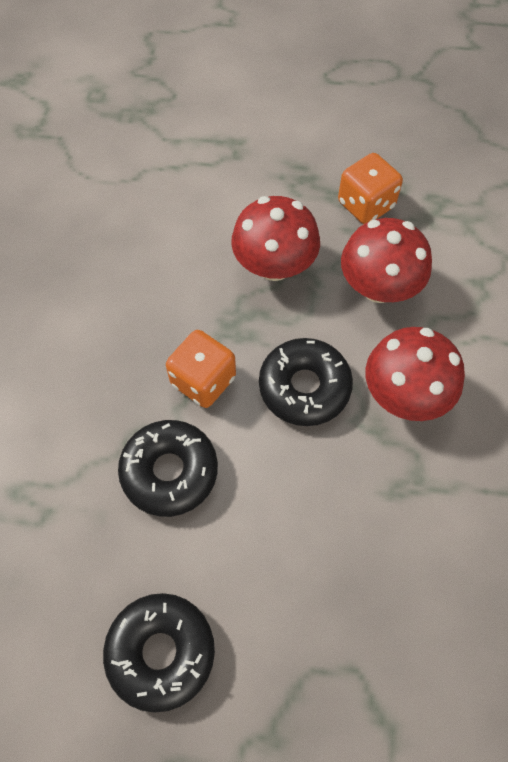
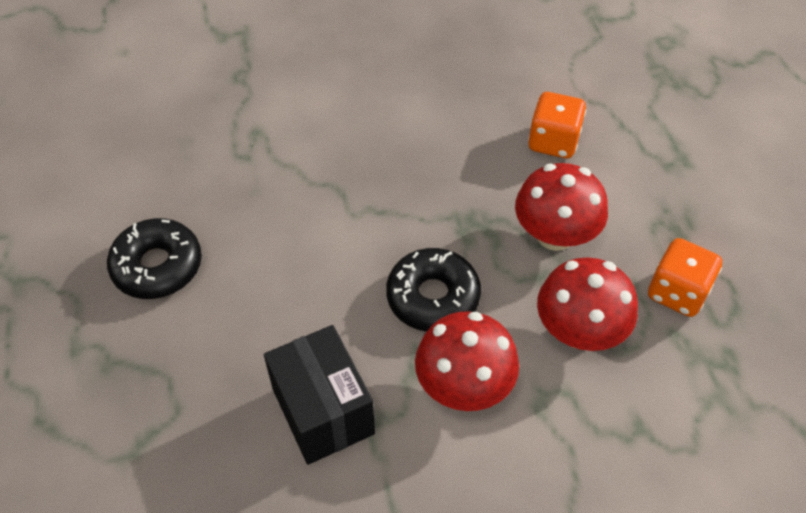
camera: 70 degrees right, 10 degrees down
black donut [118,420,218,517] -> none
orange dice [166,330,236,408] -> orange dice moved to [528,92,586,158]
none -> black box [264,325,375,465]

